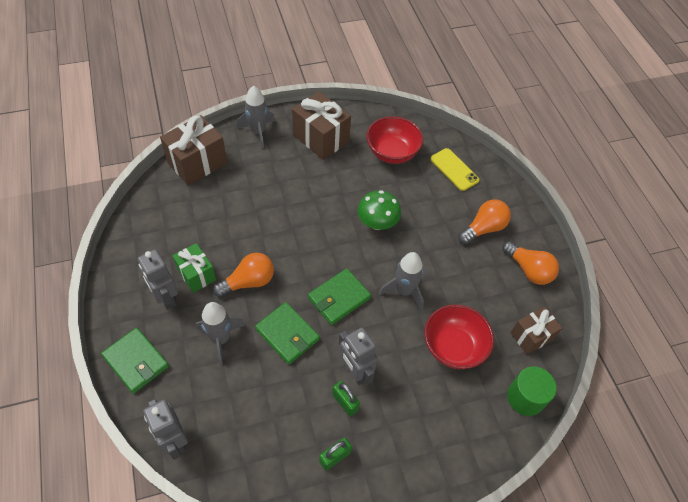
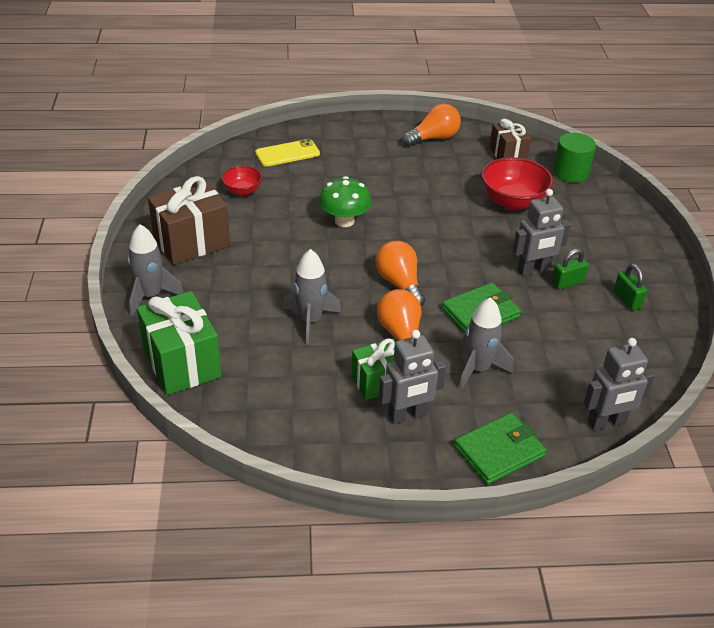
camera: 75 degrees left, 15 degrees down
brown gift [160,115,227,185] -> green gift [137,291,221,395]
green wallet [308,268,371,325] -> none
red bowl [366,116,423,164] -> red bowl [222,166,263,196], size x0.57
grey rocket [379,252,424,310] -> grey rocket moved to [283,249,341,344]
orange light bulb [458,199,511,244] -> orange light bulb moved to [375,241,425,307]

